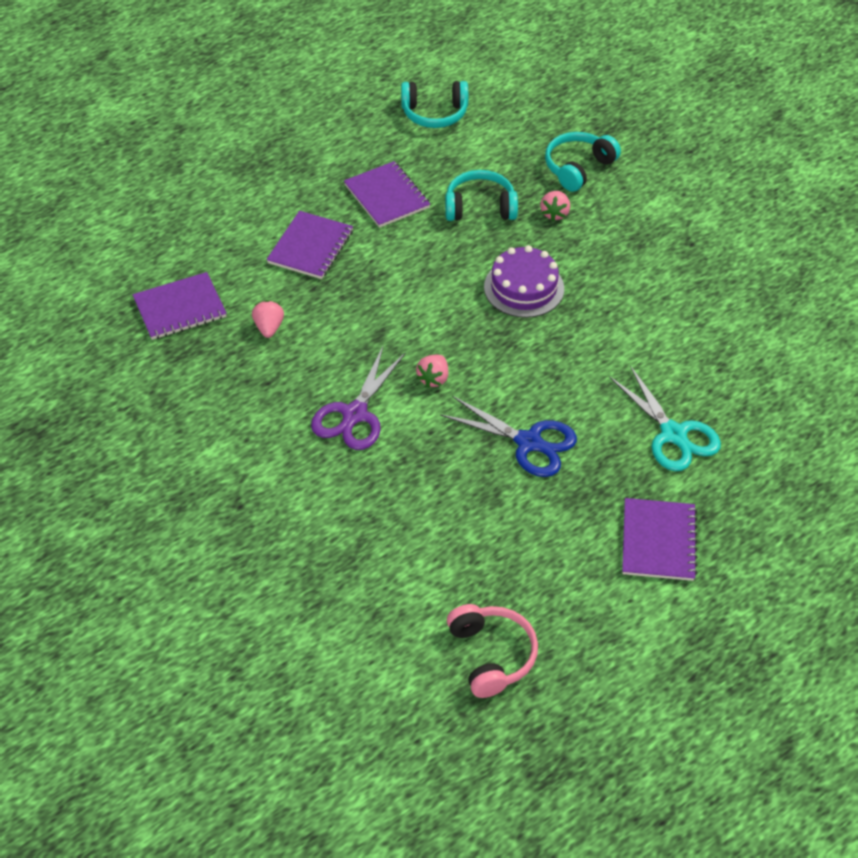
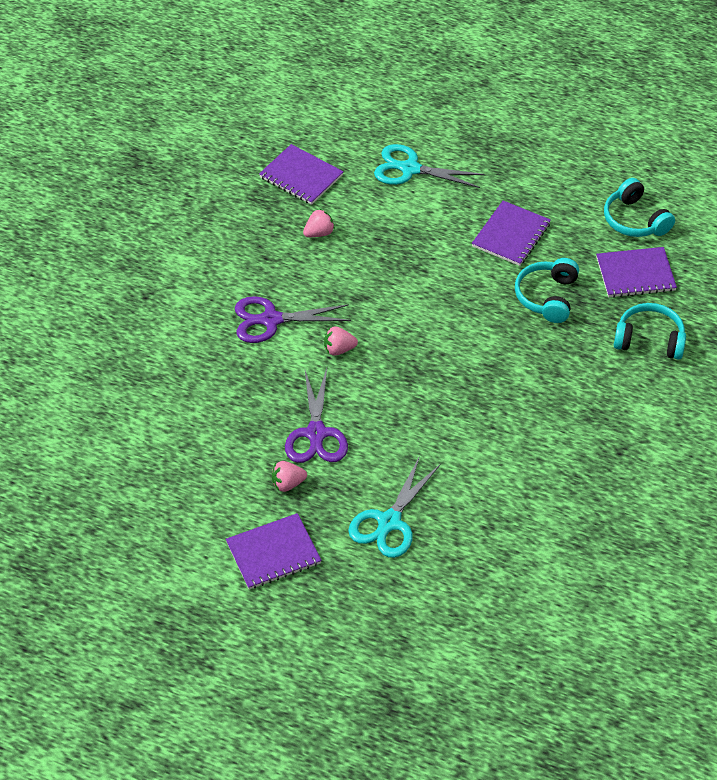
camera: 60 degrees right, 0 degrees up
purple notebook [266,211,353,279] -> purple notebook moved to [596,247,677,298]
blue scissors [440,396,577,477] -> purple scissors [285,368,348,463]
turquoise headphones [445,170,518,221] -> turquoise headphones turned 135 degrees counterclockwise [515,258,579,323]
pink headphones [447,604,538,698] -> none
purple cake [484,245,564,318] -> none
pink strawberry [540,191,570,221] -> pink strawberry moved to [272,461,307,492]
none -> turquoise scissors [374,144,485,188]

